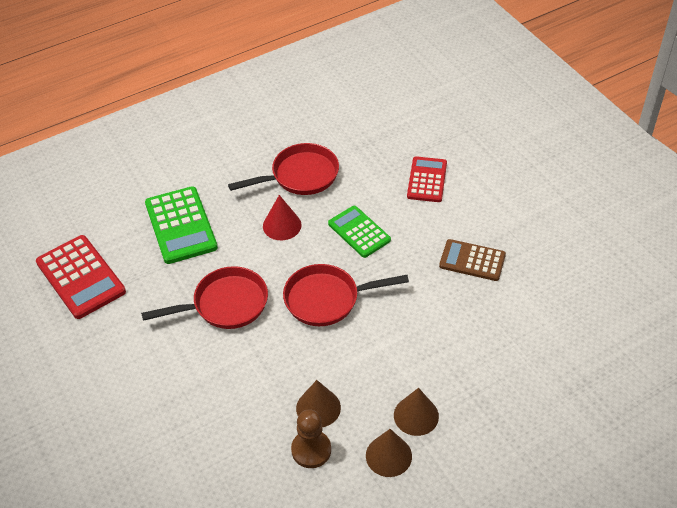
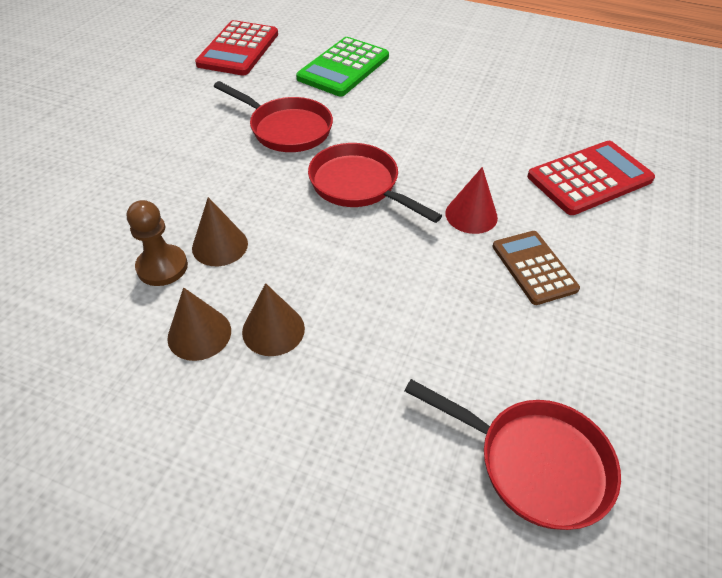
camera: 50 degrees right, 0 degrees up
red pan [228,143,339,195] -> red pan moved to [404,379,621,530]
red cone [263,195,302,240] -> red cone moved to [445,167,498,234]
green calculator [328,206,391,258] -> none
red calculator [407,156,447,202] -> red calculator [527,141,655,215], size x1.50

